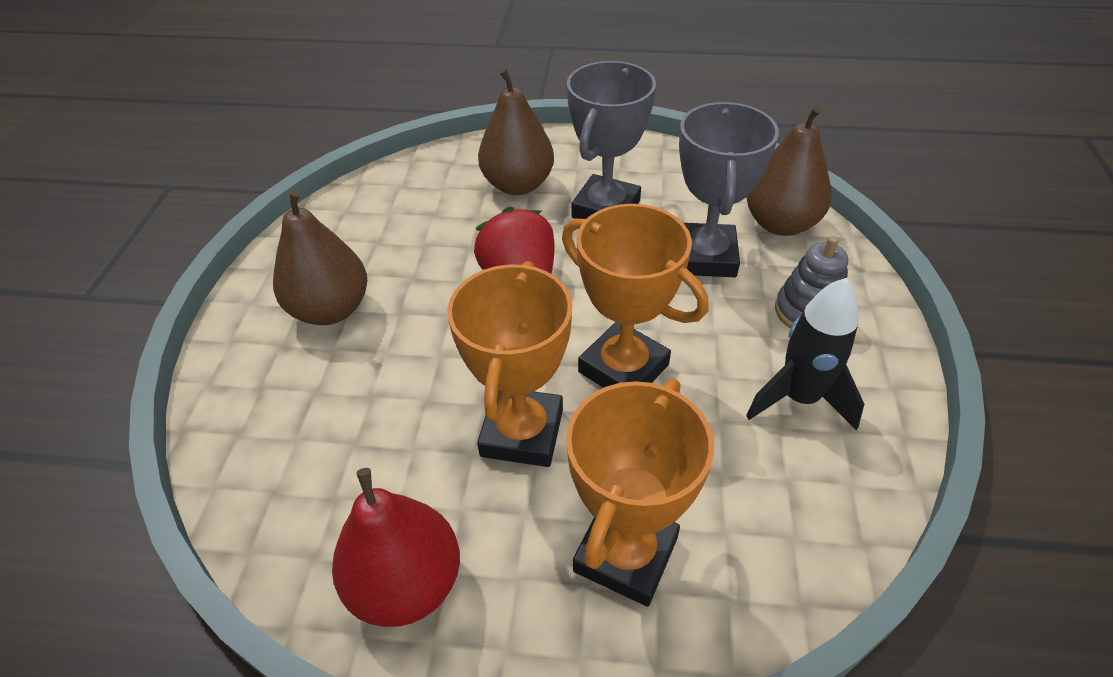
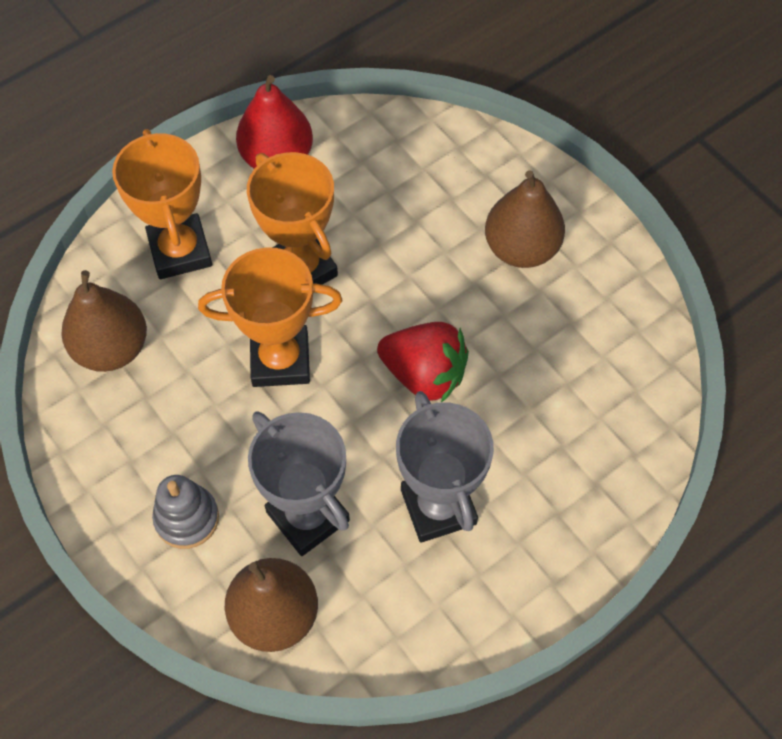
camera: 135 degrees right, 15 degrees up
brown pear [478,68,554,195] -> brown pear moved to [61,270,147,372]
black rocket [746,278,864,430] -> none

